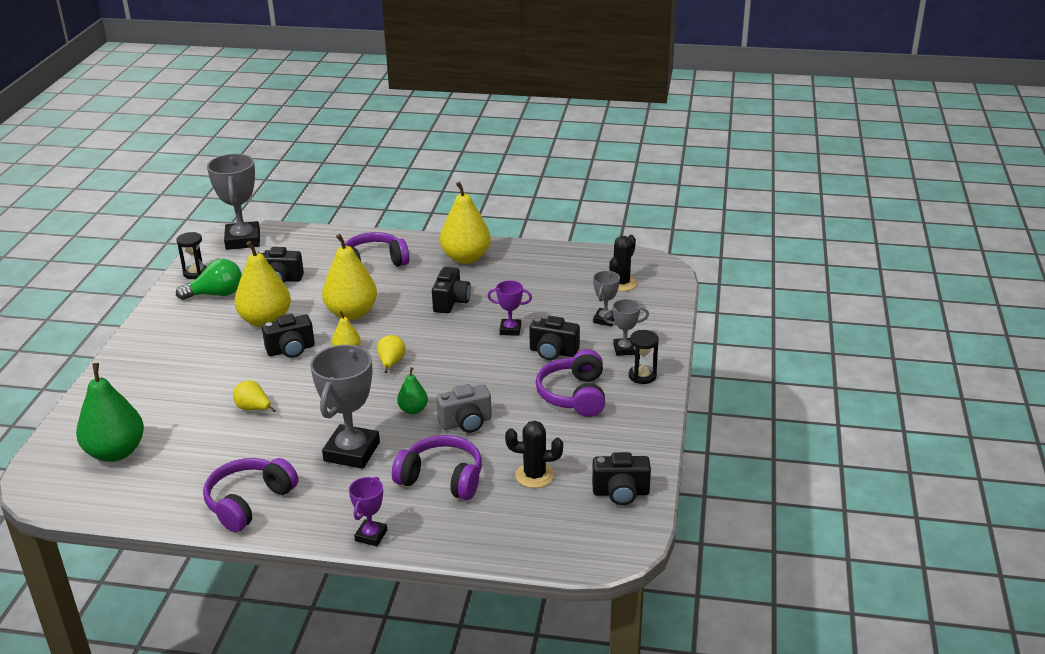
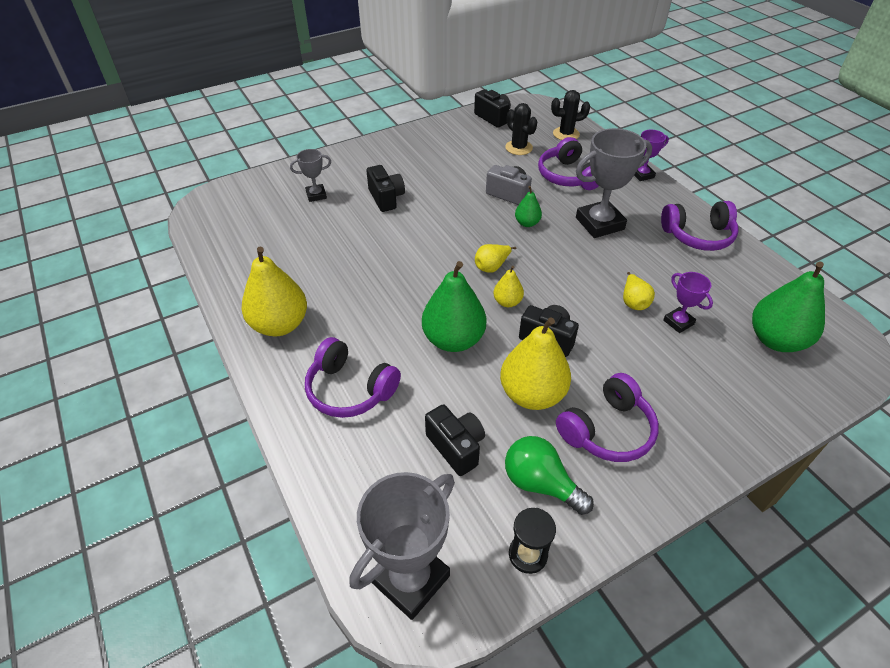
camera: 130 degrees left, 15 degrees up
yellow pear [322,234,377,320] -> green pear [422,261,486,352]
black camera [432,267,471,314] -> none
purple trophy [487,280,532,336] -> purple trophy moved to [663,272,713,333]
purple headphones [535,349,605,417] -> purple headphones moved to [556,373,659,462]
grey trophy [603,299,649,356] -> none
black cactus [609,235,637,291] -> black cactus moved to [551,90,590,140]
black hourglass [629,330,659,384] -> none

